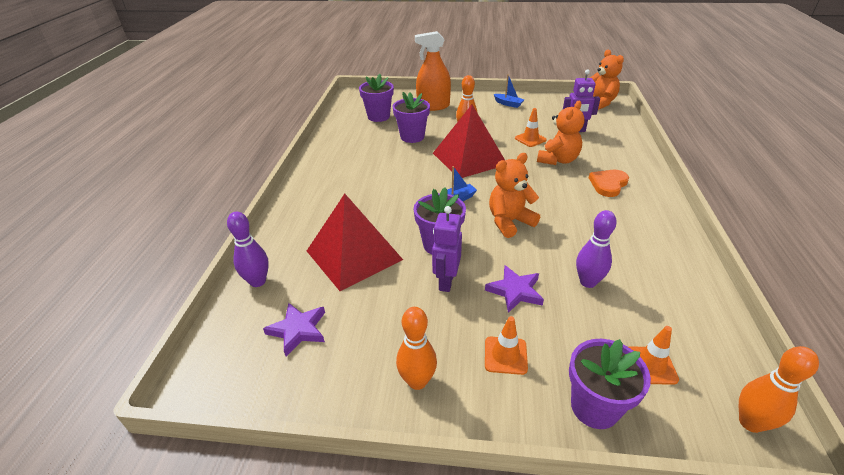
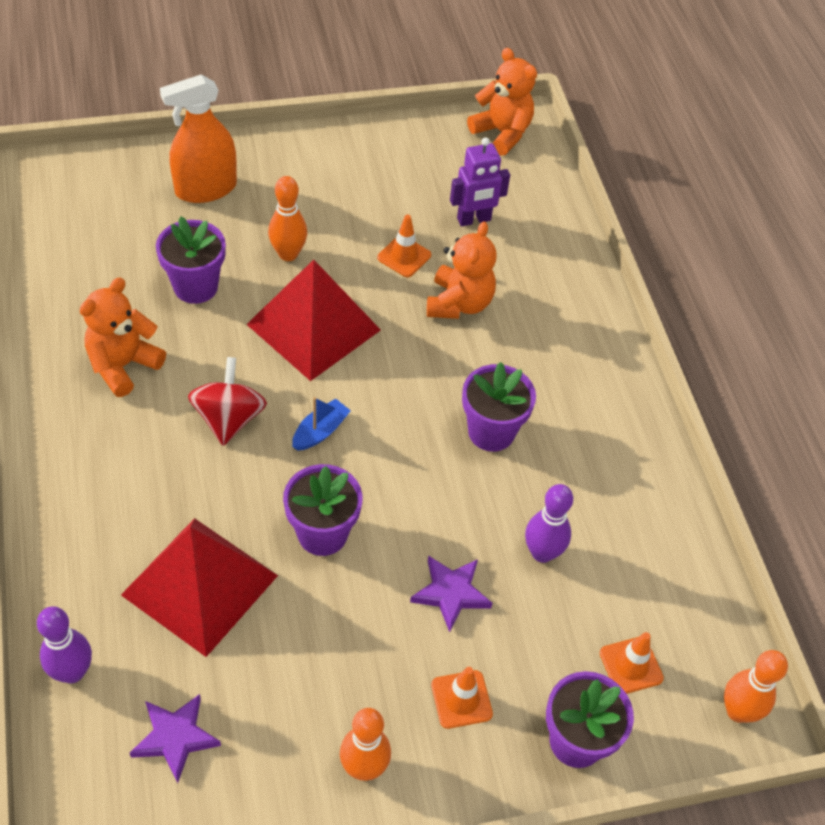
camera: 25 degrees left, 15 degrees up
purple flower pot [359,74,394,122] -> purple flower pot moved to [462,362,536,452]
purple robot [432,206,462,292] -> none
orange teddy bear [489,153,540,238] -> orange teddy bear moved to [80,277,166,397]
blue boat [494,74,524,108] -> none
orange heart [589,170,629,197] -> none
none -> red spinning top [188,357,267,446]

